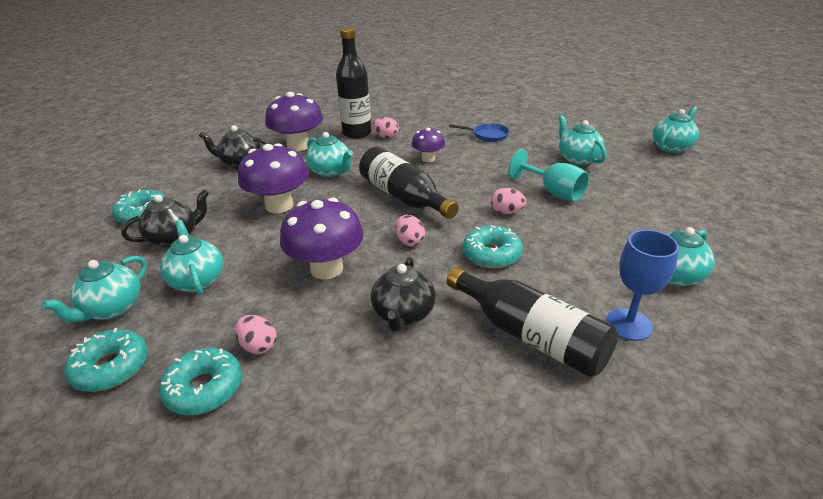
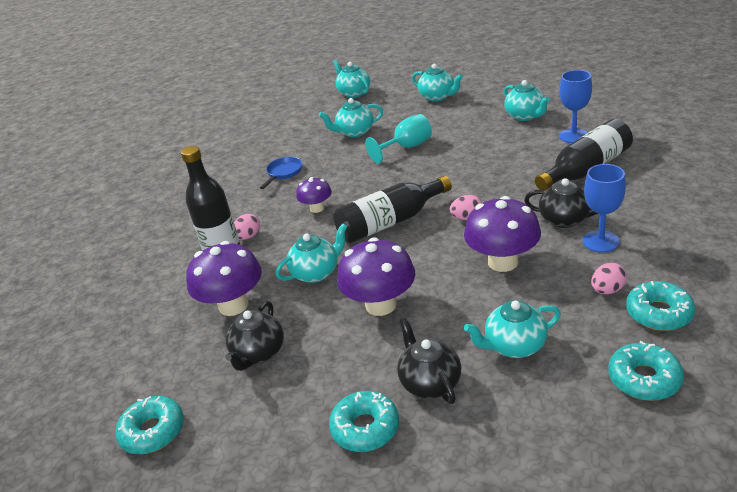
camera: 75 degrees left, 0 degrees up
turquoise teapot [42,256,147,323] -> turquoise teapot moved to [412,64,463,102]
turquoise donut [463,225,523,268] -> turquoise donut moved to [115,396,184,454]
pink egg [491,188,526,214] -> none
none -> blue goblet [583,164,626,252]

